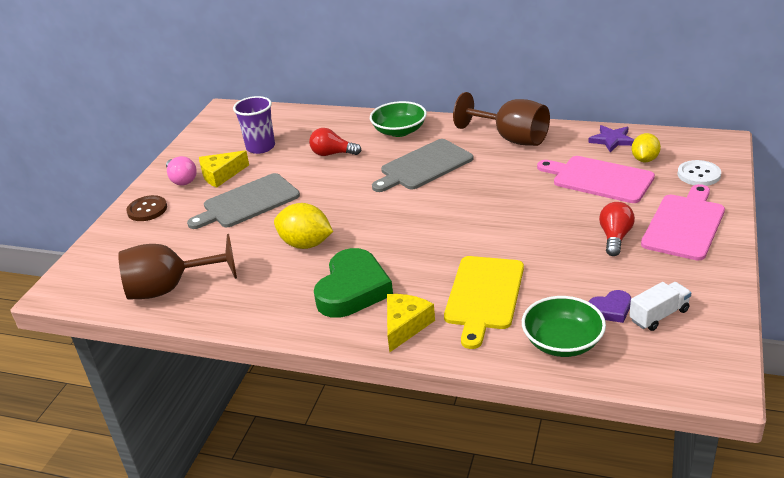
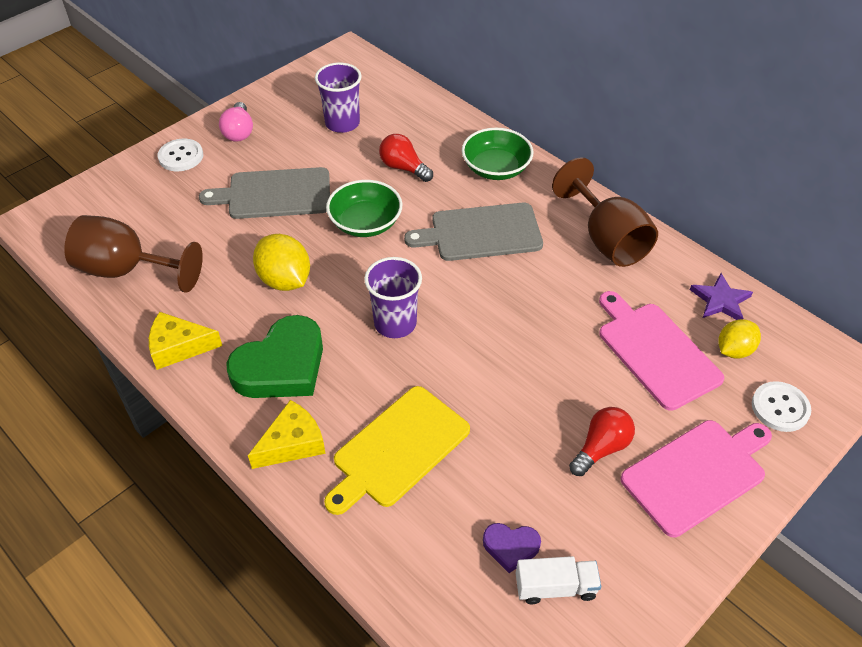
camera: 25 degrees right, 15 degrees up
brown button [126,195,167,221] -> white button [158,139,203,171]
yellow cheese [199,151,249,188] -> yellow cheese moved to [149,312,222,370]
green bowl [522,296,606,357] -> green bowl moved to [326,180,402,237]
none -> purple cup [364,257,422,338]

